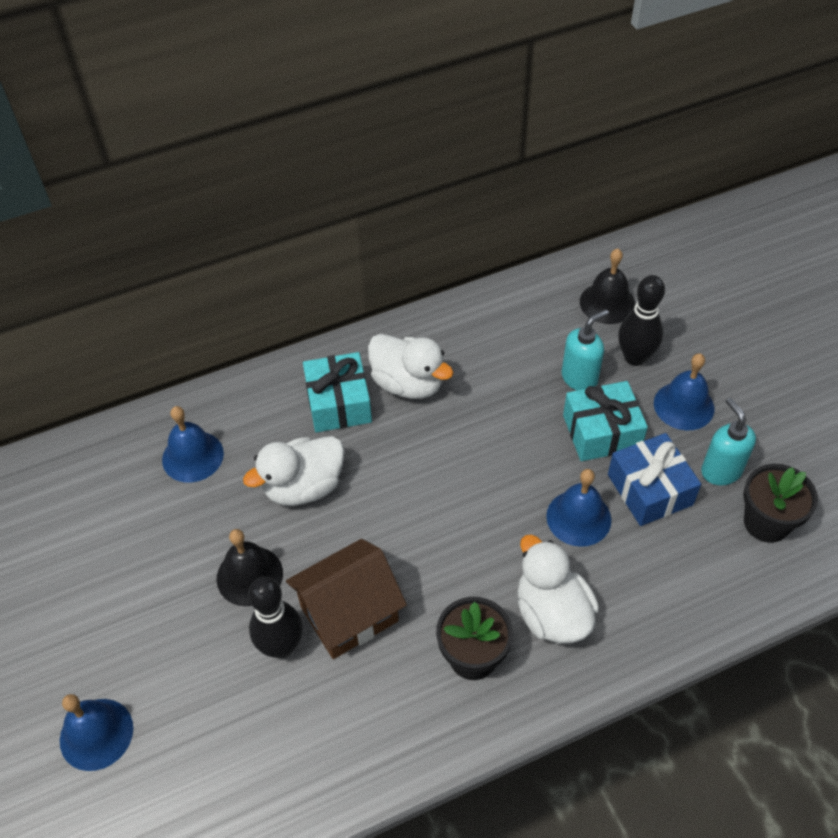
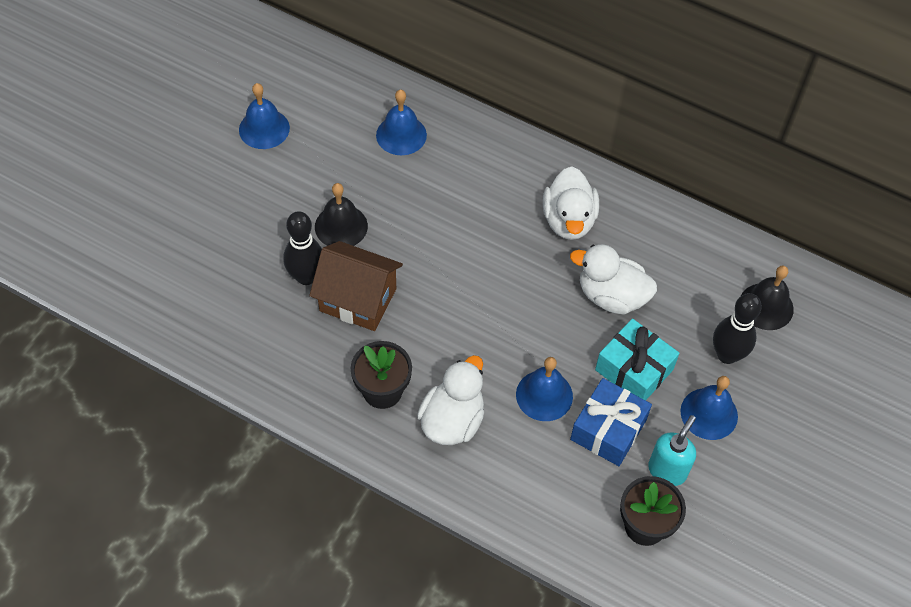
camera: 50 degrees right, 5 degrees up
blue bell [60,694,133,771] -> blue bell moved to [239,83,290,149]
white duck [243,436,345,506] -> white duck moved to [570,244,657,315]
turquoise gift [303,352,372,432] -> none
turquoise soap dispenser [562,309,609,390] -> none

